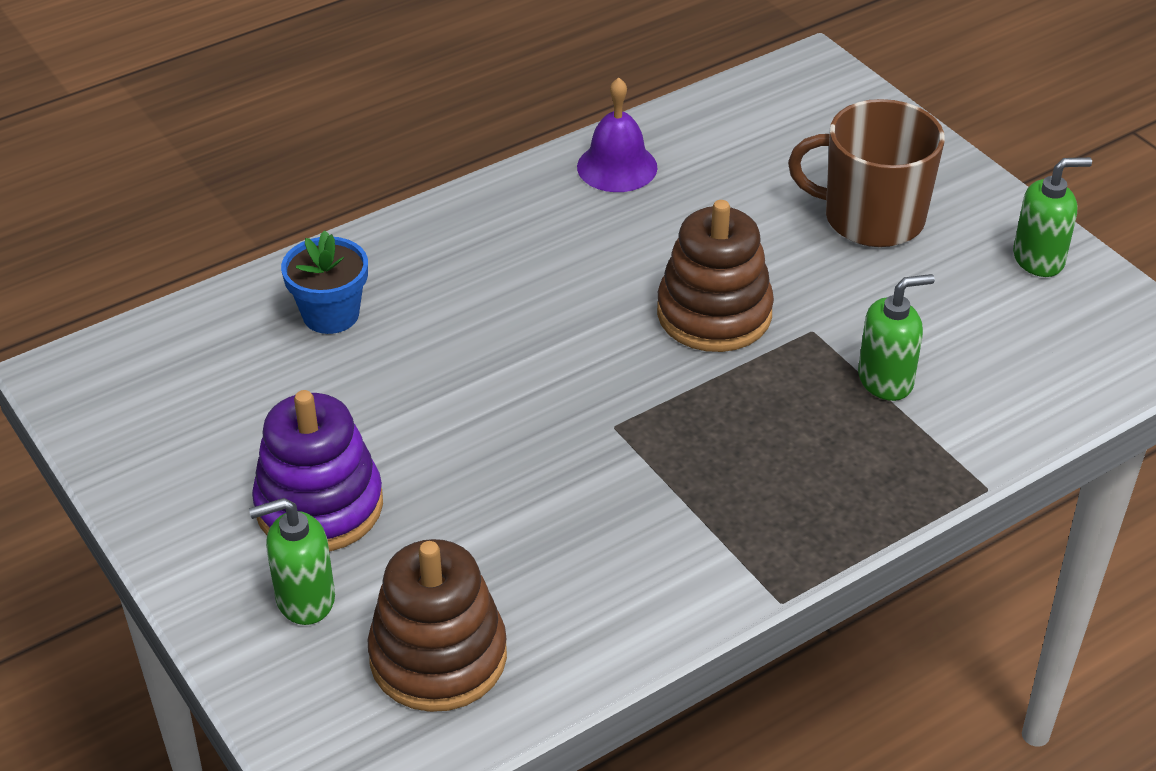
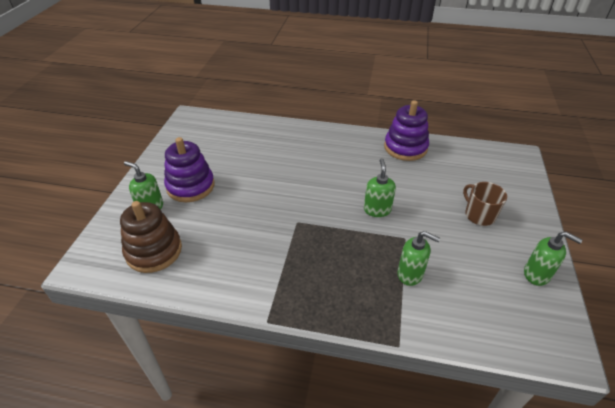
camera: 45 degrees right, 0 degrees up
blue flower pot [281,230,368,334] -> none
purple bell [577,77,658,192] -> purple stacking toy [384,100,429,161]
brown stacking toy [657,200,774,352] -> green soap dispenser [364,158,396,217]
brown mug [788,99,945,247] -> brown mug [463,182,507,226], size x0.63

